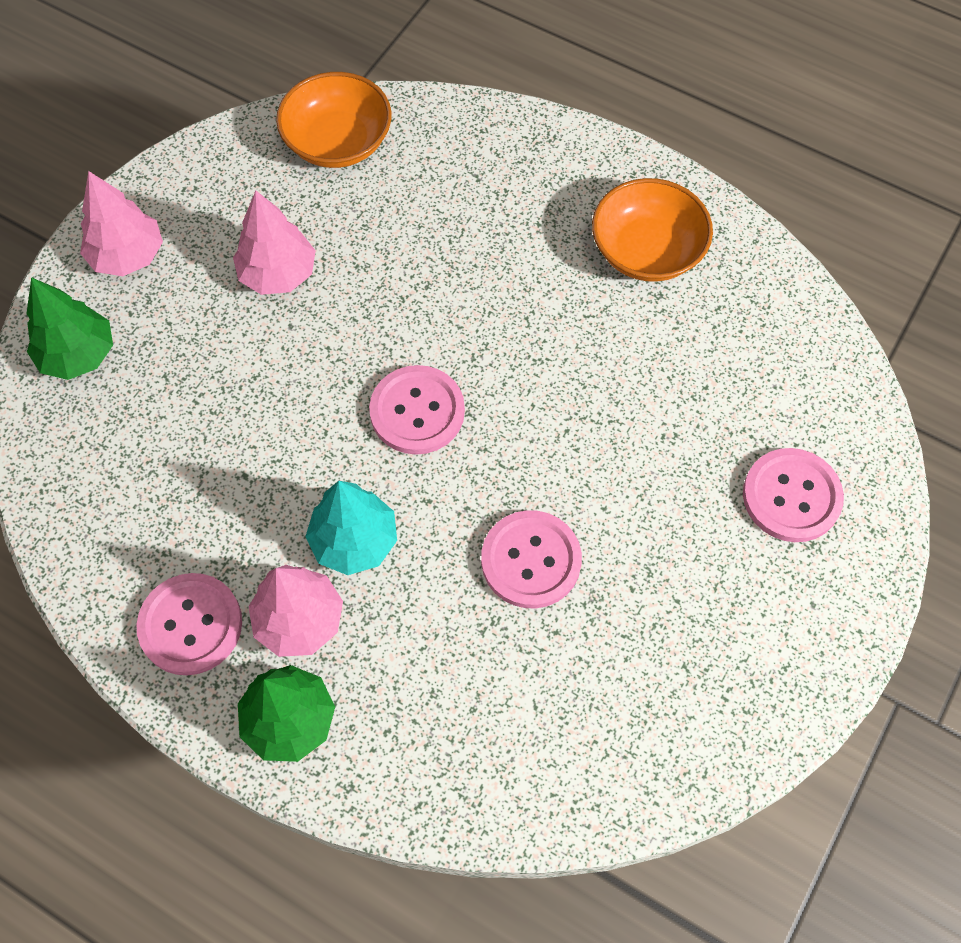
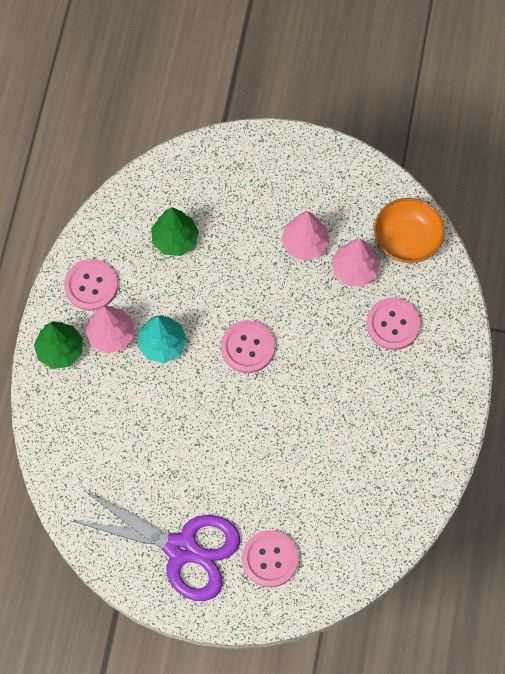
camera: 70 degrees right, 5 degrees up
green tree [26,277,113,380] -> green tree moved to [151,207,199,256]
pink tree [80,171,163,276] -> pink tree moved to [331,239,380,286]
pink button [481,510,582,608] -> pink button moved to [366,297,421,350]
orange bowl [592,178,713,282] -> none
none -> purple scissors [70,491,240,601]

